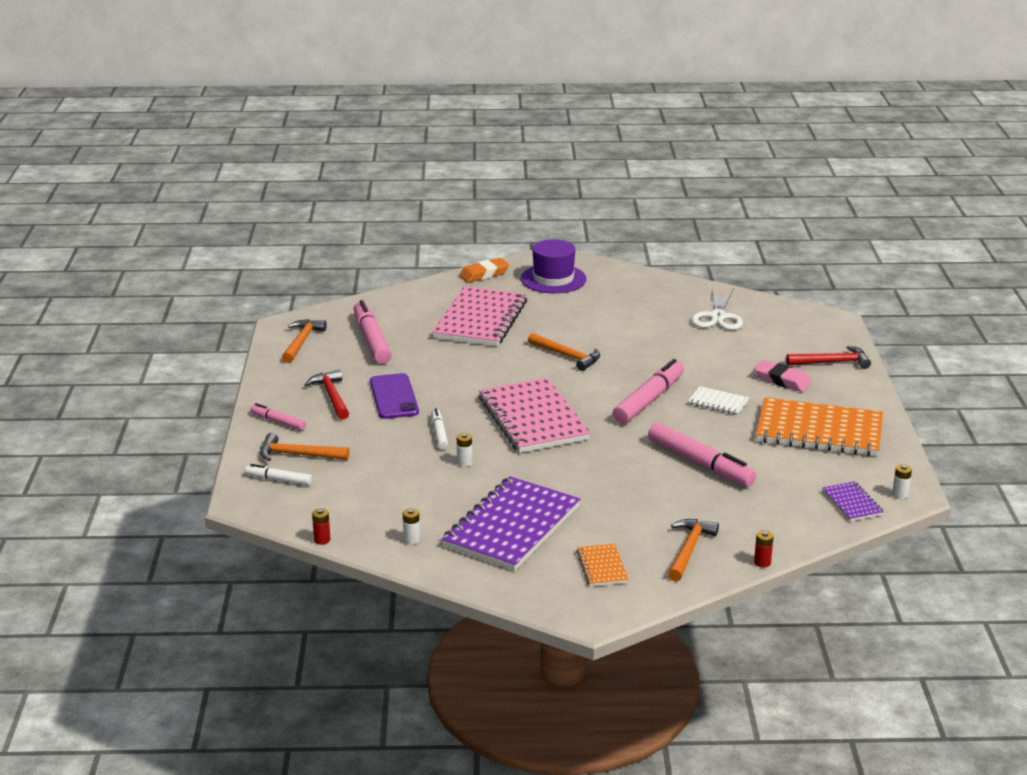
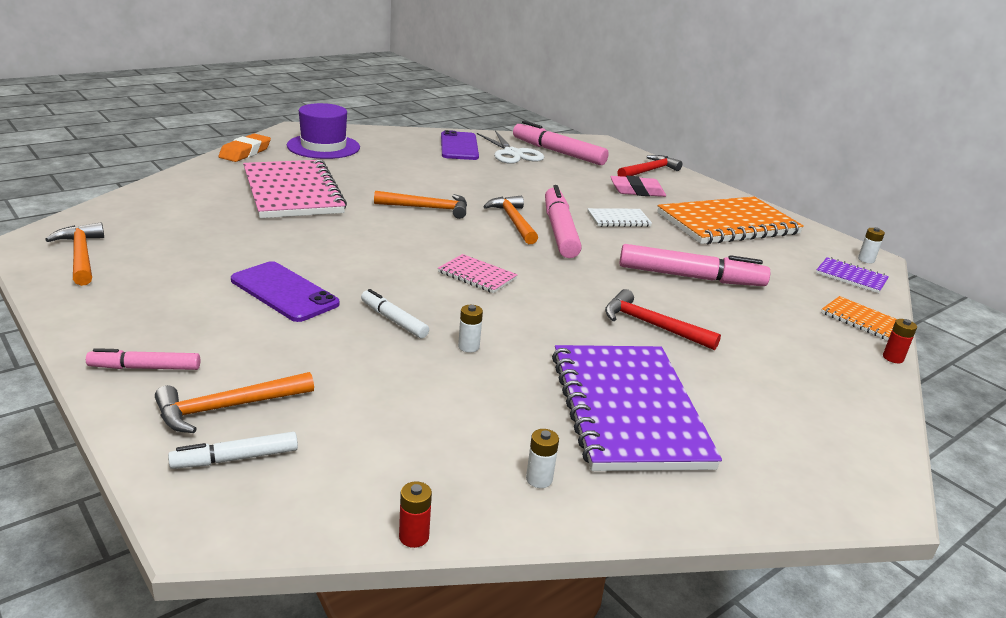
camera: 40 degrees left, 0 degrees up
red hammer [305,369,349,420] -> red hammer moved to [605,289,721,350]
pink marker [354,300,392,364] -> pink marker moved to [513,121,609,165]
pink notebook [479,378,591,453] -> pink notebook [438,254,518,293], size x0.45
orange notebook [576,544,629,587] -> orange notebook moved to [821,296,897,341]
orange hammer [668,519,719,582] -> orange hammer moved to [483,196,538,244]
none -> purple phone [441,130,479,160]

